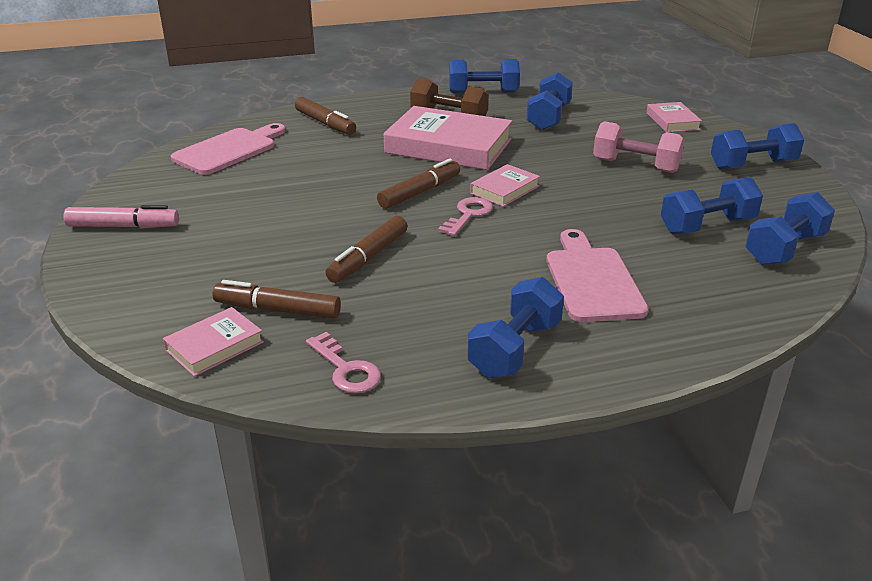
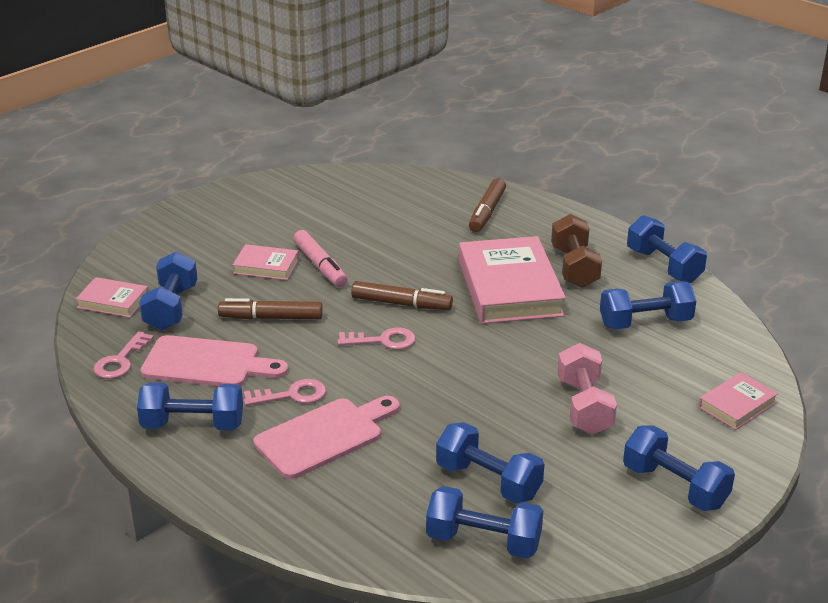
camera: 60 degrees right, 0 degrees up
pink marker [64,205,179,228] -> pink marker moved to [293,230,348,287]
pink cutting board [171,123,286,175] -> pink cutting board moved to [141,335,288,386]
brown marker [212,280,341,319] -> blue dumbbell [139,251,198,330]
pink book [470,164,540,207] -> pink book moved to [233,244,299,280]
none -> pink key [244,379,326,406]

